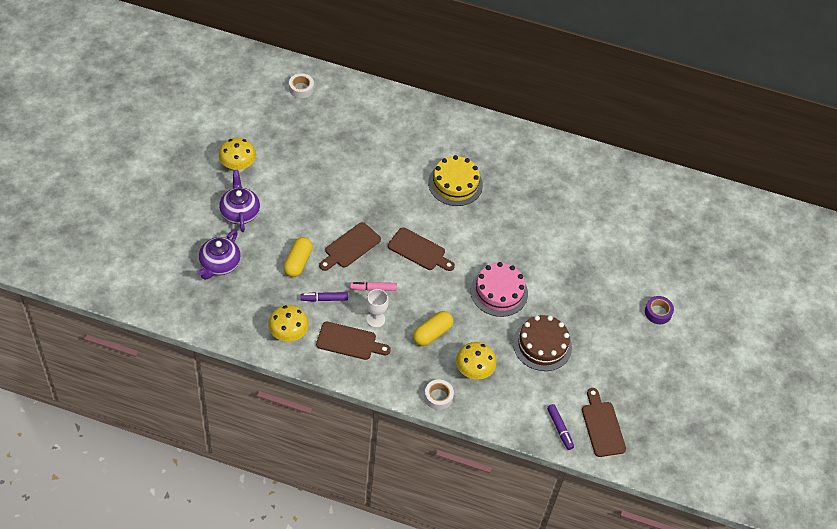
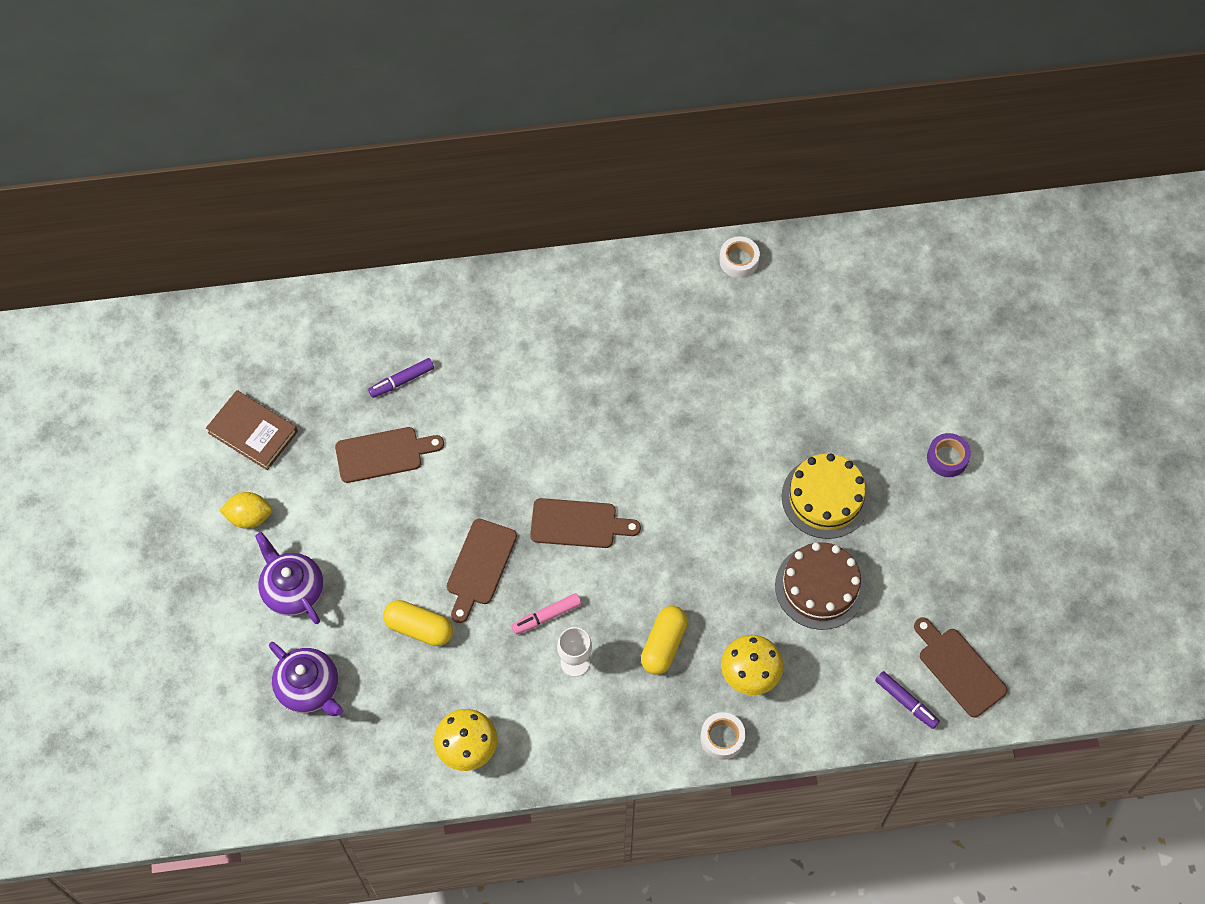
camera: 20 degrees left, 10 degrees up
purple teapot [198,229,241,280] -> purple teapot turned 45 degrees counterclockwise [269,642,343,716]
yellow mushroom [219,138,256,172] -> yellow lemon [219,492,272,529]
yellow capsule [283,237,313,277] -> yellow capsule turned 60 degrees counterclockwise [383,600,453,646]
white tape [289,73,314,98] -> white tape moved to [719,236,760,278]
purple marker [300,292,348,302] -> purple marker moved to [368,358,434,398]
brown cutting board [316,322,391,360] -> brown cutting board moved to [335,427,444,483]
yellow cake [428,155,483,206] -> yellow cake moved to [782,453,870,539]
pink cake [470,262,528,317] -> none
none -> brown book [206,390,298,470]

